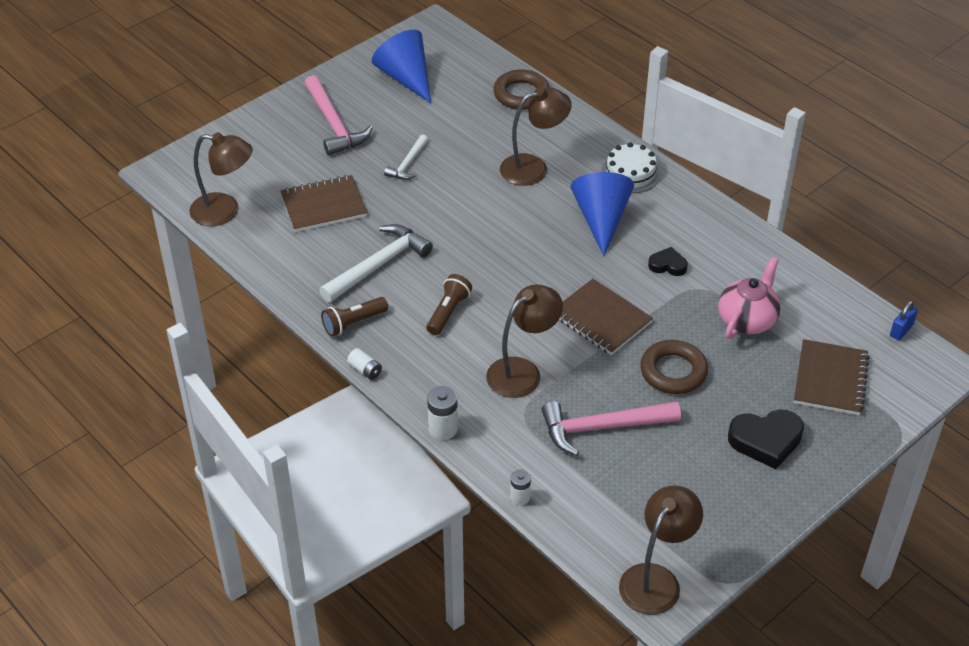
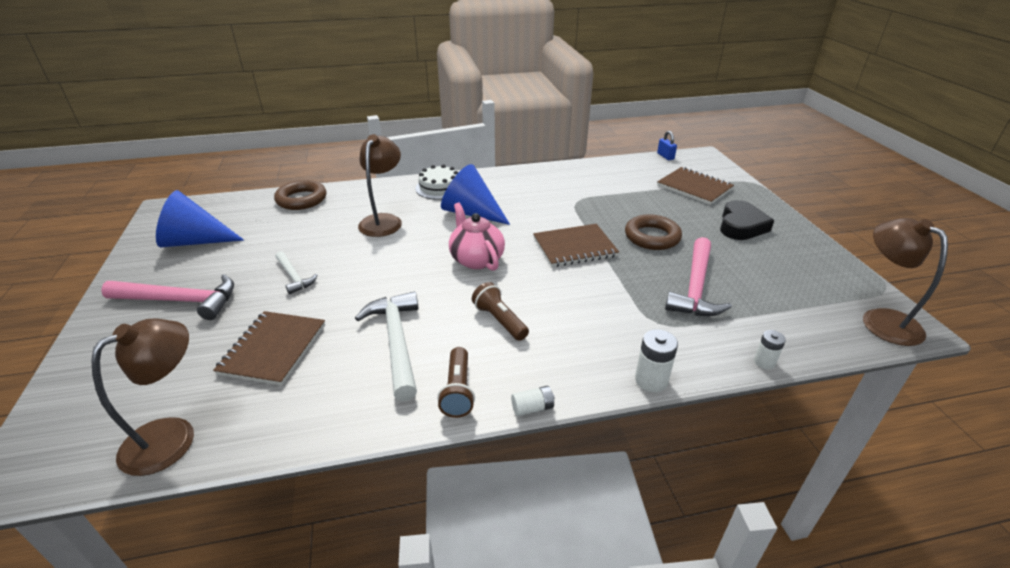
camera: 60 degrees left, 10 degrees down
brown lamp [486,284,563,398] -> none
black heart [648,247,688,276] -> none
pink teapot [718,257,781,339] -> pink teapot moved to [449,203,505,271]

